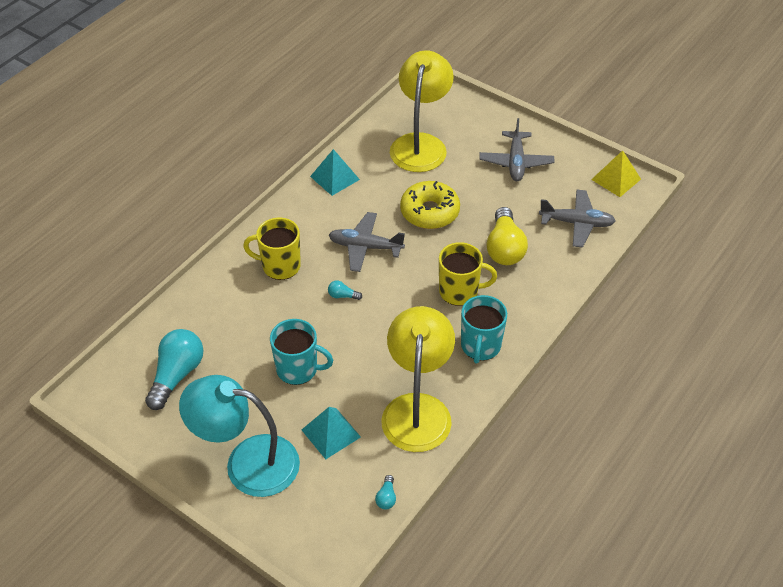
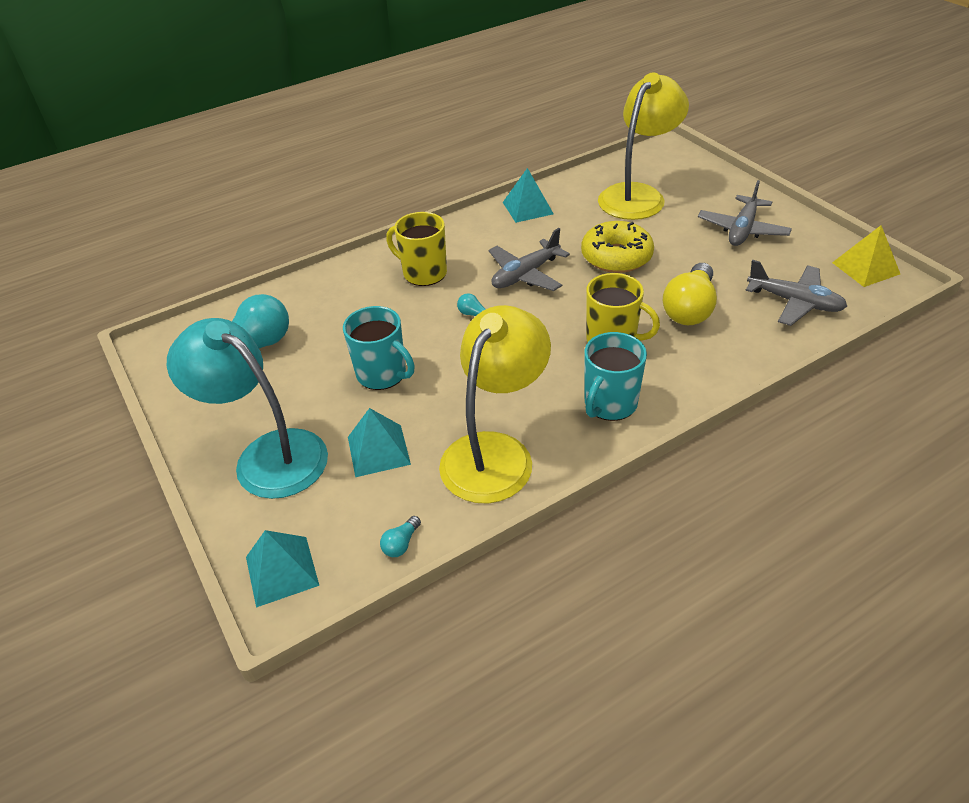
camera: 25 degrees right, 5 degrees down
grey plane [329,212,405,272] -> grey plane turned 75 degrees counterclockwise [489,228,570,291]
none -> turquoise pyramid [246,530,319,608]

